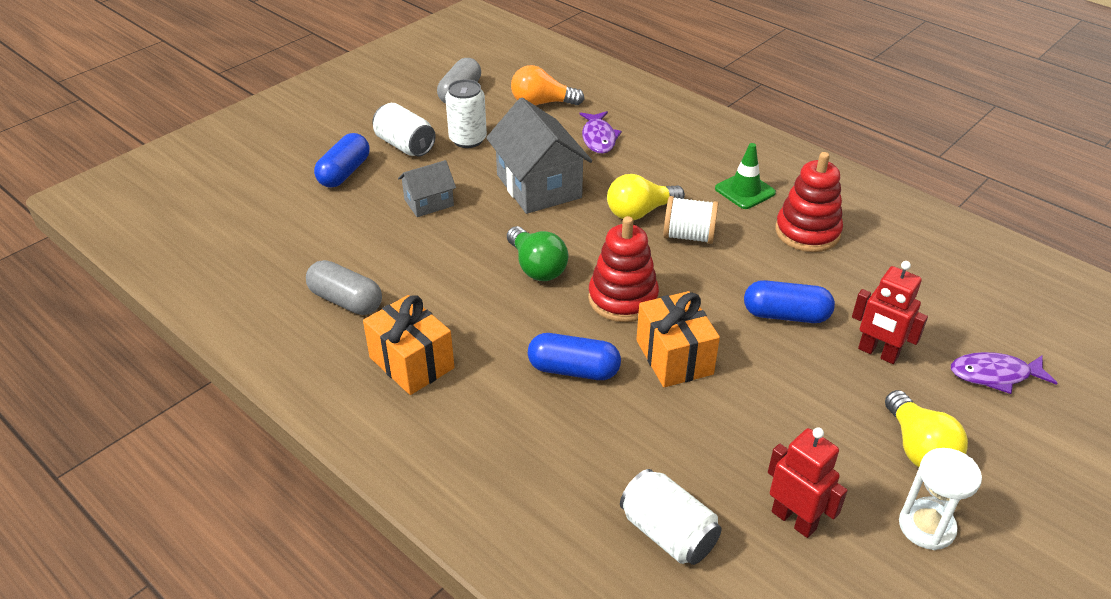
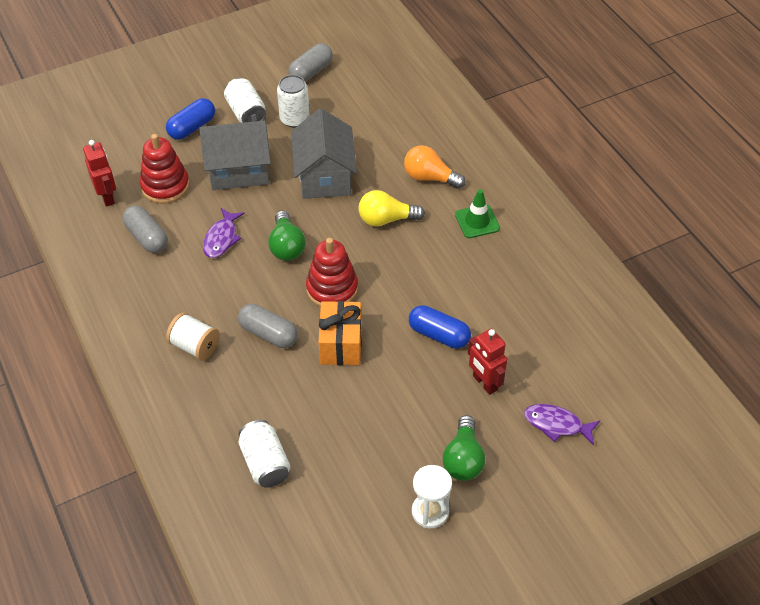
camera: 20 degrees right, 10 degrees up
orange gift [363,295,454,395] -> none
grey house [398,160,456,217] -> grey house [199,120,271,190], size x1.86
orange light bulb [511,65,585,106] -> orange light bulb moved to [404,145,465,189]
blue capsule [528,333,621,380] -> grey capsule [238,304,298,348]
purple fish [580,111,622,154] -> purple fish moved to [203,208,245,258]
white spool [663,196,718,244] -> white spool moved to [166,312,220,361]
red robot [768,427,848,538] -> red robot moved to [83,140,116,207]
red stacking toy [775,152,843,252] -> red stacking toy moved to [140,134,190,204]
yellow light bulb [885,390,968,467] -> green light bulb [443,415,486,481]

